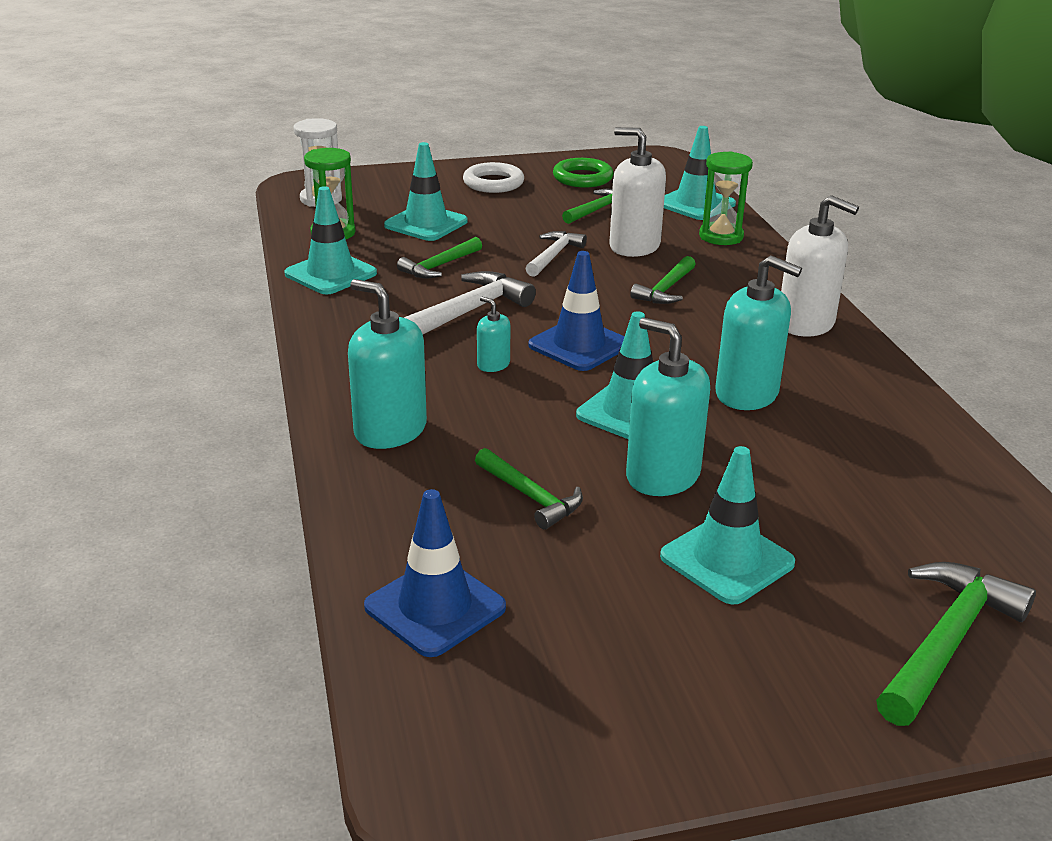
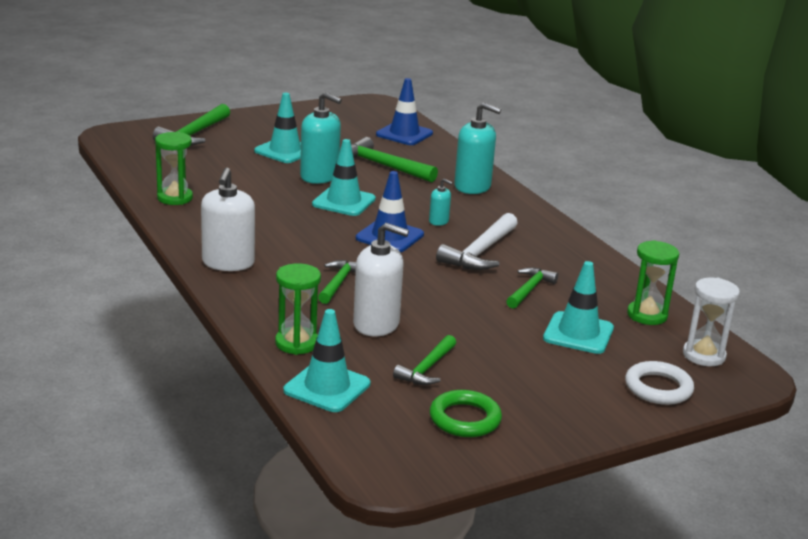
camera: 165 degrees right, 5 degrees down
turquoise traffic cone [284,186,377,294] -> none
white ring [463,162,524,193] -> white ring moved to [625,361,694,405]
green hammer [475,448,583,530] -> green hammer [351,137,438,182], size x1.58
white hammer [525,231,587,277] -> none
turquoise soap dispenser [715,256,802,410] -> none
white soap dispenser [781,195,859,337] -> white soap dispenser turned 105 degrees counterclockwise [201,168,255,271]
none -> green hourglass [155,132,193,205]

